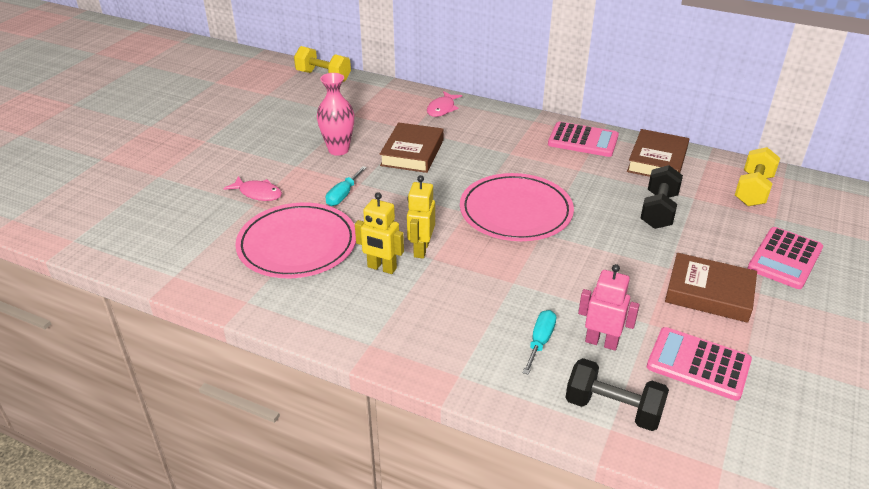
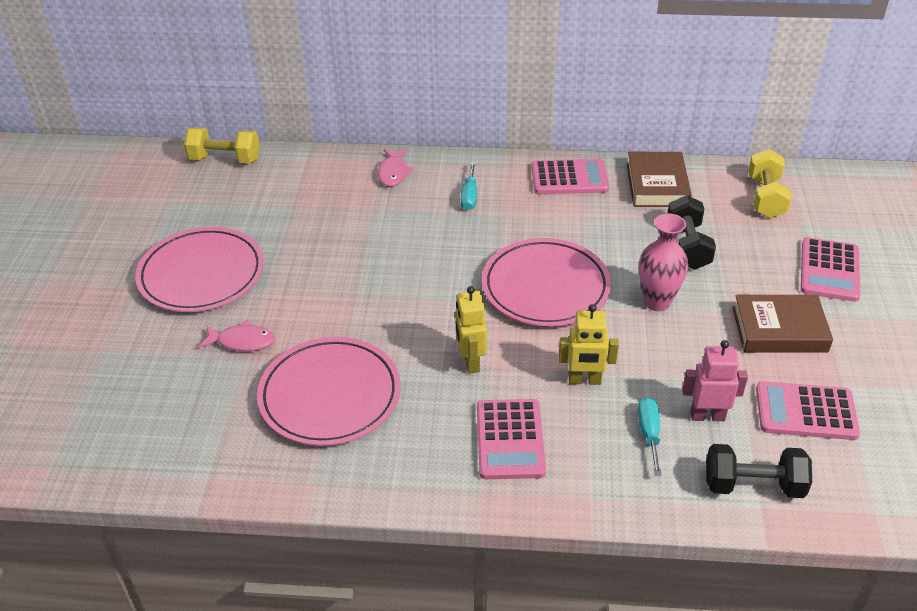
camera: 20 degrees left, 5 degrees up
pink vase [317,73,354,156] -> pink vase moved to [639,213,688,311]
turquoise screwdriver [326,166,367,206] -> turquoise screwdriver moved to [461,162,477,210]
yellow robot [355,192,404,274] -> yellow robot moved to [558,304,619,385]
brown book [380,122,444,173] -> none
none -> pink plate [135,227,264,312]
none -> pink calculator [477,399,546,479]

